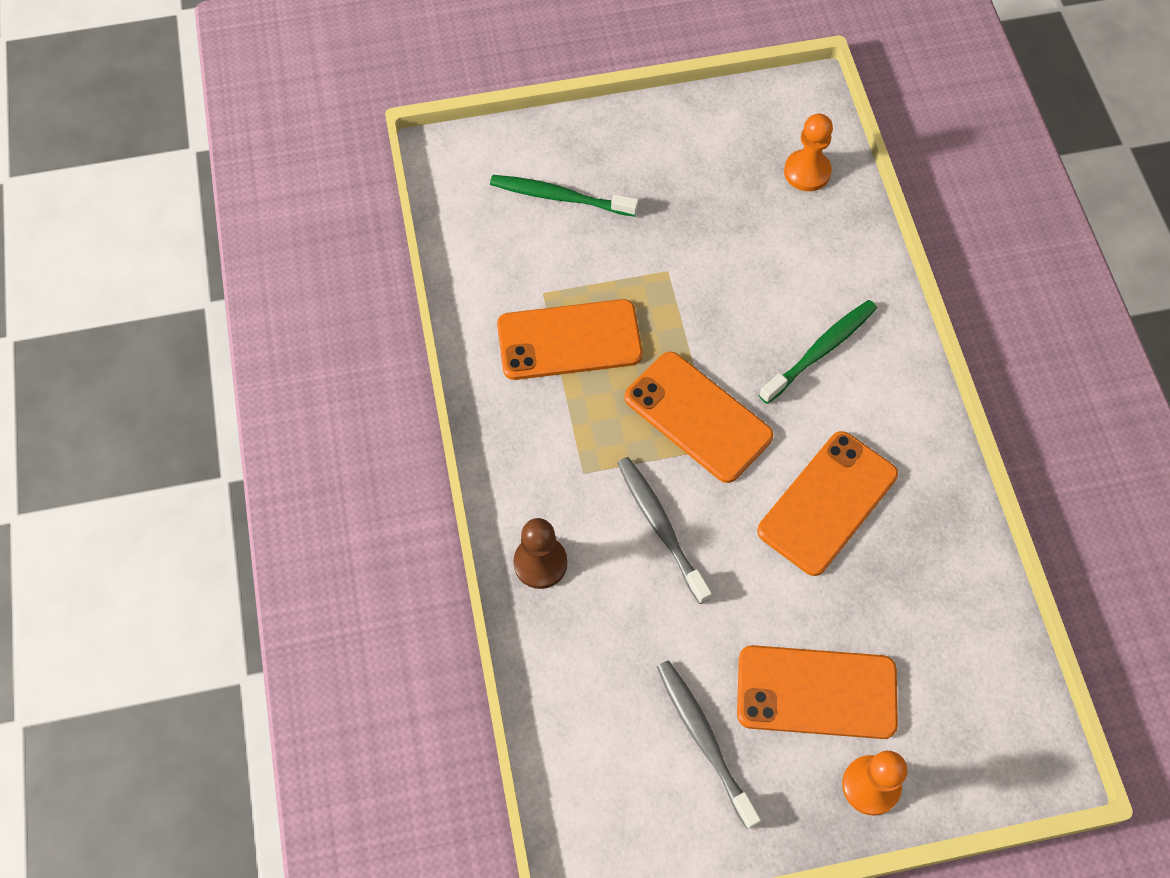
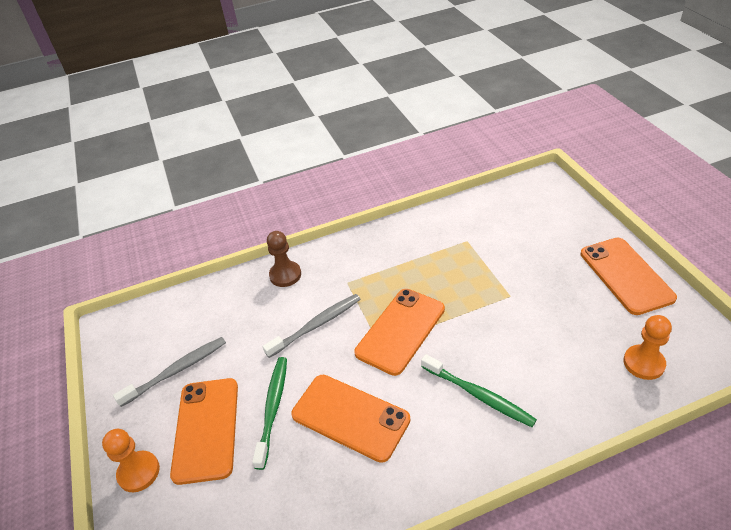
camera: 85 degrees right, 20 degrees down
green toothbrush [490,175,639,217] -> green toothbrush moved to [252,357,287,470]
orange phone [497,299,643,380] -> orange phone moved to [581,238,677,315]

